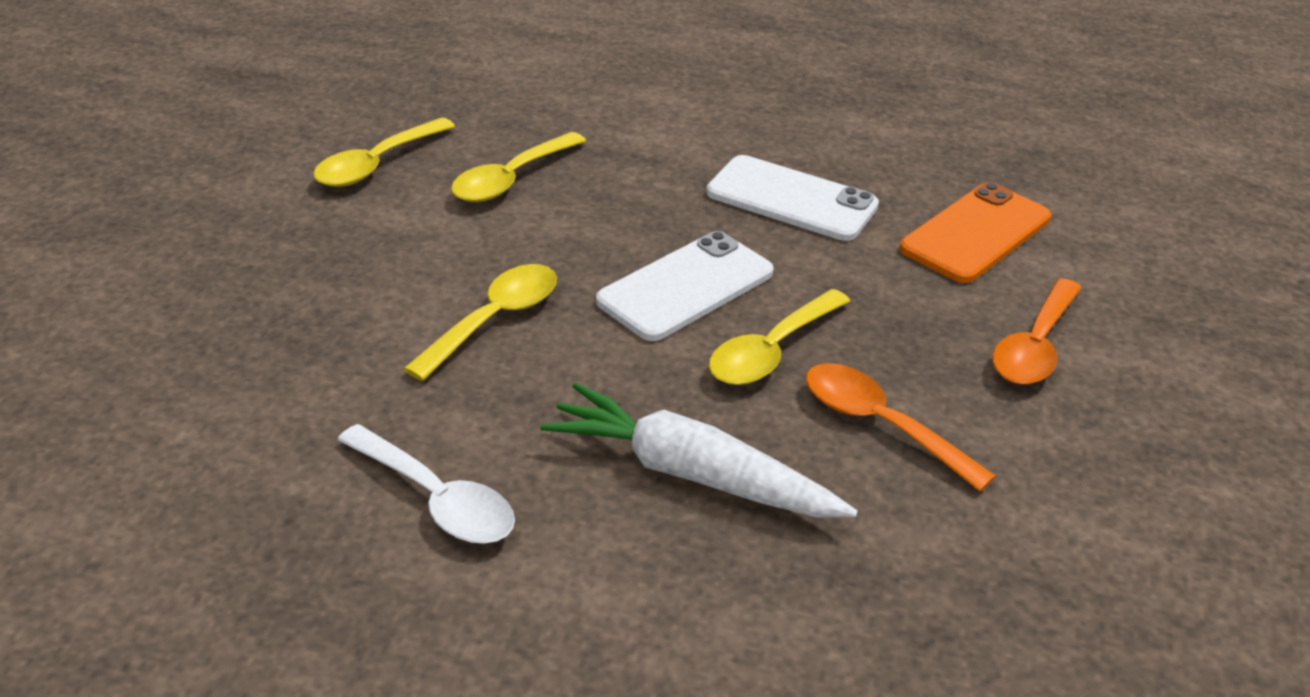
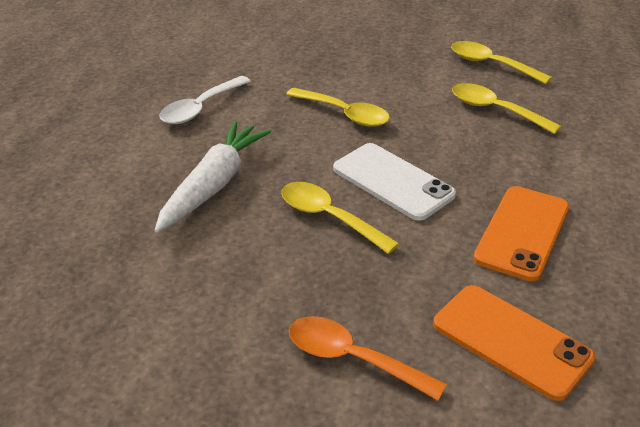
camera: 90 degrees right, 0 degrees up
white phone [706,155,879,241] -> orange phone [473,186,569,281]
orange spoon [806,363,996,492] -> none

